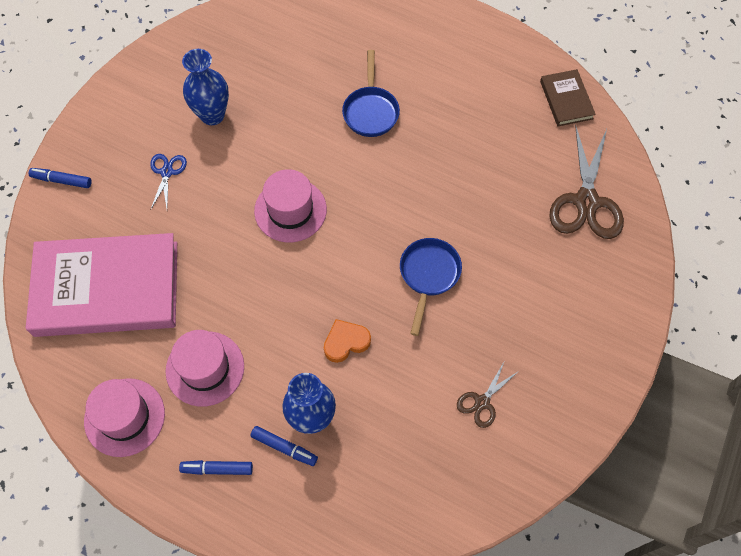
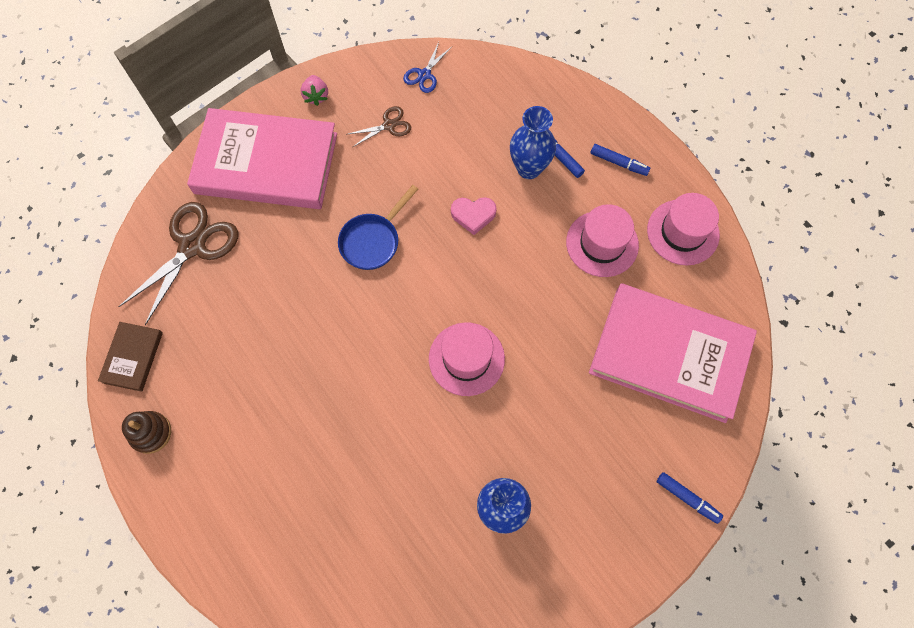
camera: 155 degrees left, 5 degrees up
blue scissors [150,154,187,209] -> blue scissors moved to [403,42,452,93]
orange heart [324,319,371,363] -> pink heart [451,197,497,235]
blue pan [342,50,400,137] -> none
none -> brown stacking toy [122,411,171,454]
none -> pink book [187,108,337,209]
none -> pink strawberry [301,75,328,106]

